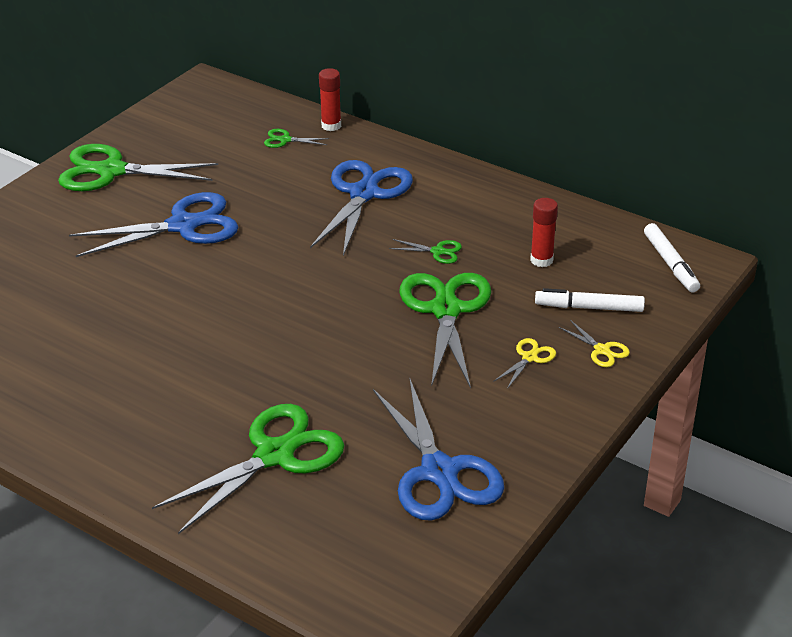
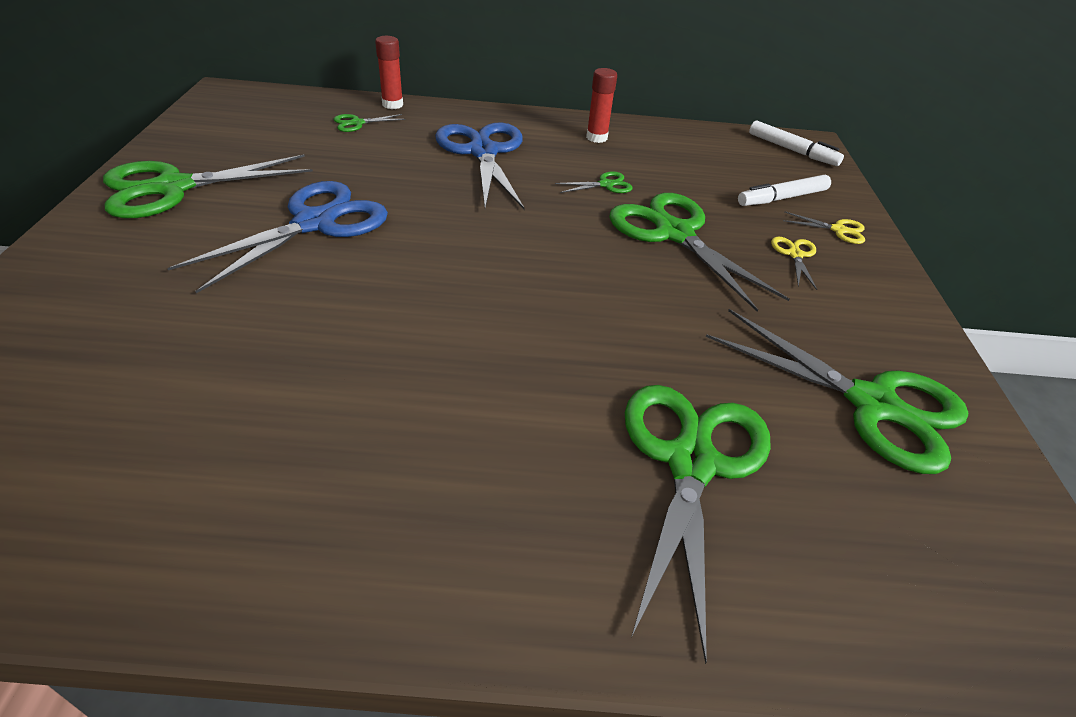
camera: 35 degrees left, 5 degrees up
blue scissors [373,379,504,521] -> green scissors [706,309,968,474]
red glue stick [530,198,558,267] -> red glue stick moved to [586,68,617,143]

